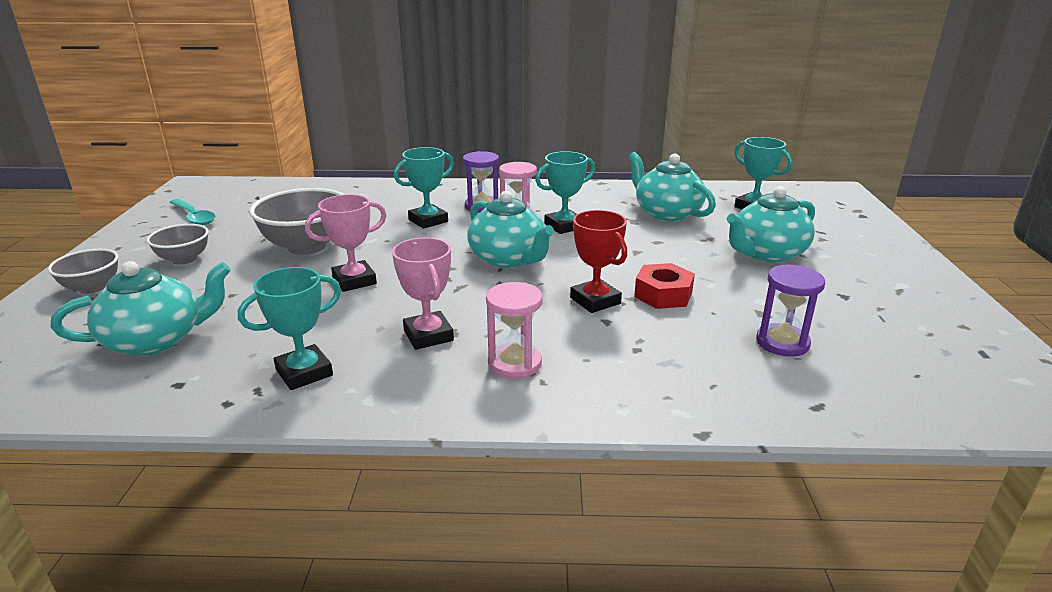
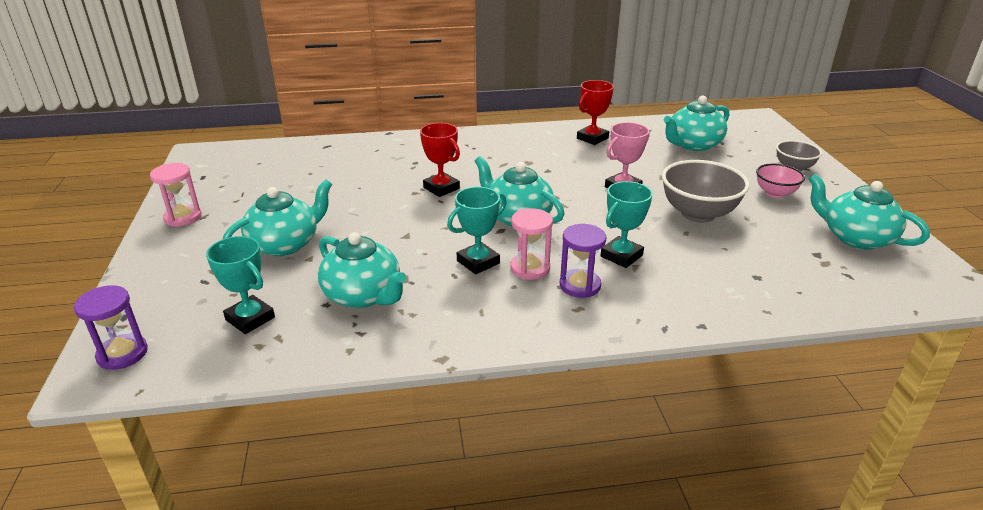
camera: 170 degrees right, 5 degrees up
grey bowl [146,224,209,265] -> pink bowl [756,164,805,198]
turquoise spoon [170,199,216,225] -> turquoise teapot [808,174,930,249]
turquoise trophy [238,267,341,390] -> red trophy [577,80,614,145]
pink trophy [392,237,454,350] -> none
pink hourglass [486,282,543,379] -> pink hourglass moved to [150,163,202,227]
red nut [634,263,695,309] -> none
purple hourglass [756,265,825,357] -> purple hourglass moved to [74,285,148,370]

